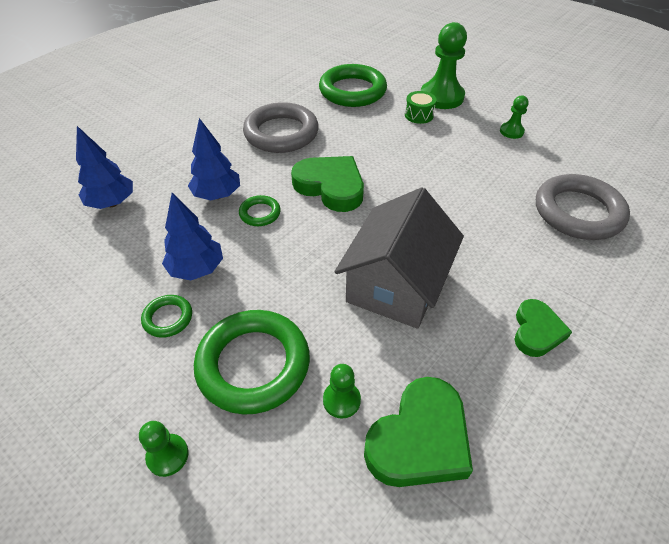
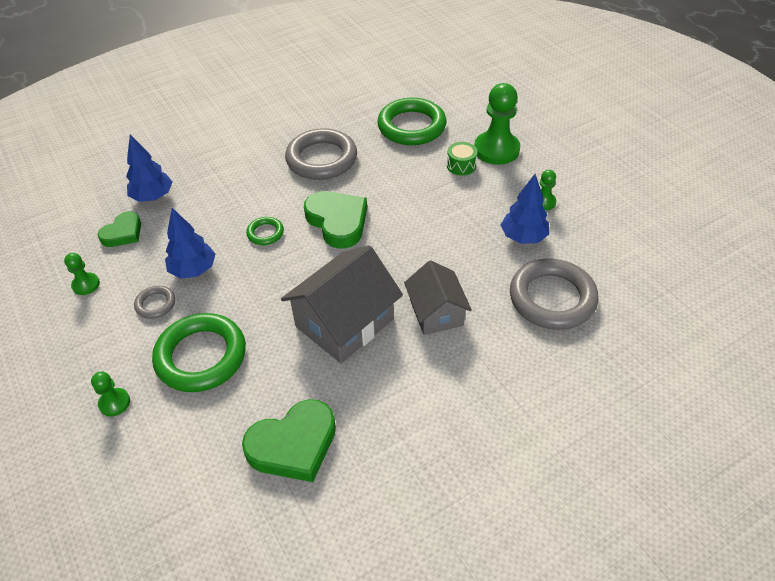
camera: 20 degrees right, 0 degrees up
green ring [141,295,192,338] -> grey ring [134,286,175,319]
blue tree [188,118,240,201] -> blue tree moved to [501,174,549,244]
green pawn [323,364,361,418] -> green pawn moved to [64,253,100,295]
green heart [515,299,572,357] -> green heart moved to [98,211,141,247]
none -> grey house [404,260,472,335]

